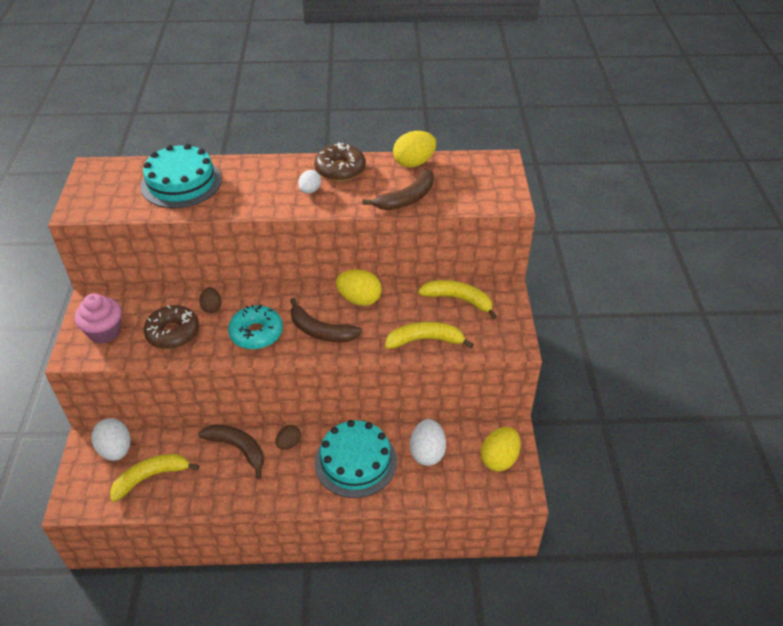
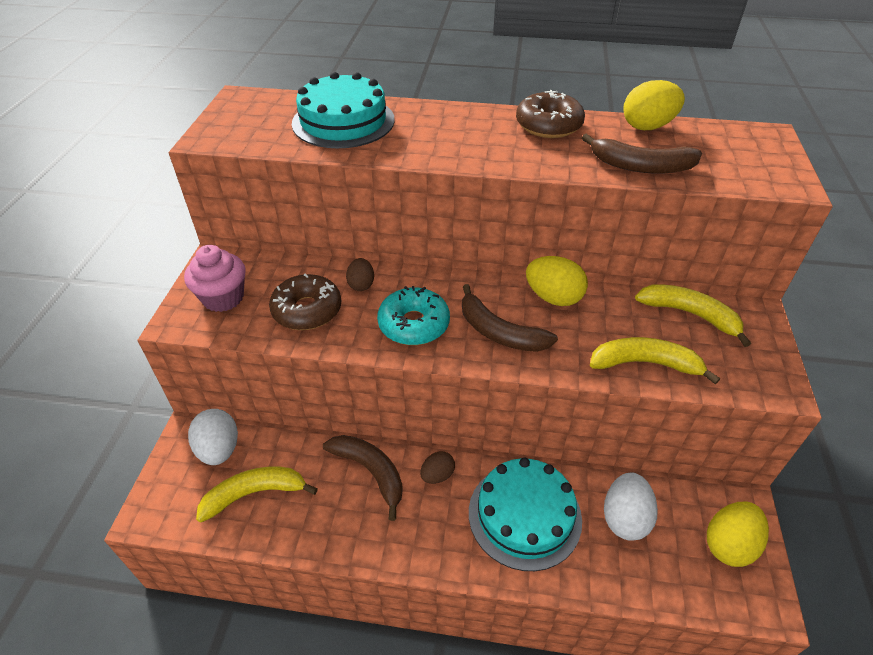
camera: 10 degrees right, 0 degrees up
white egg [298,170,321,194] -> none
brown banana [362,169,434,210] -> brown banana turned 45 degrees clockwise [582,134,702,174]

